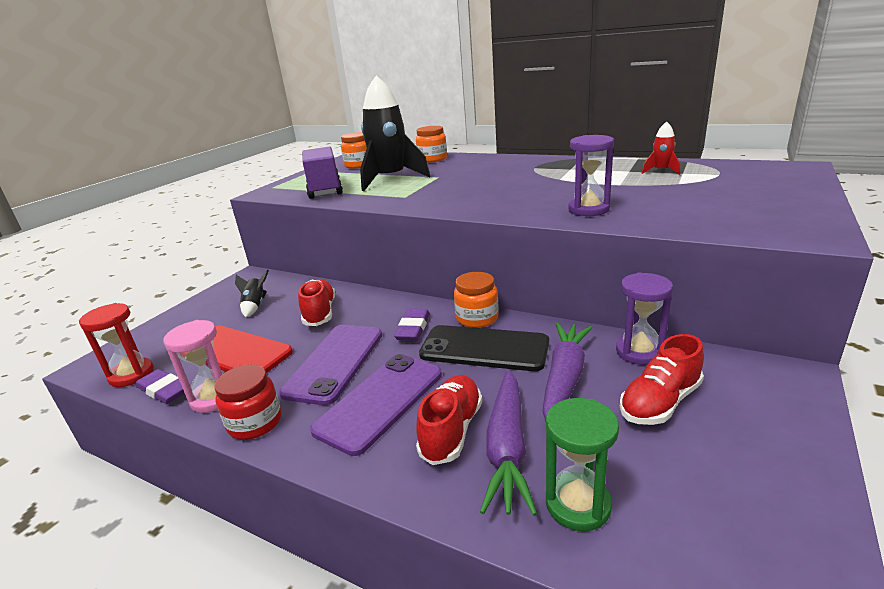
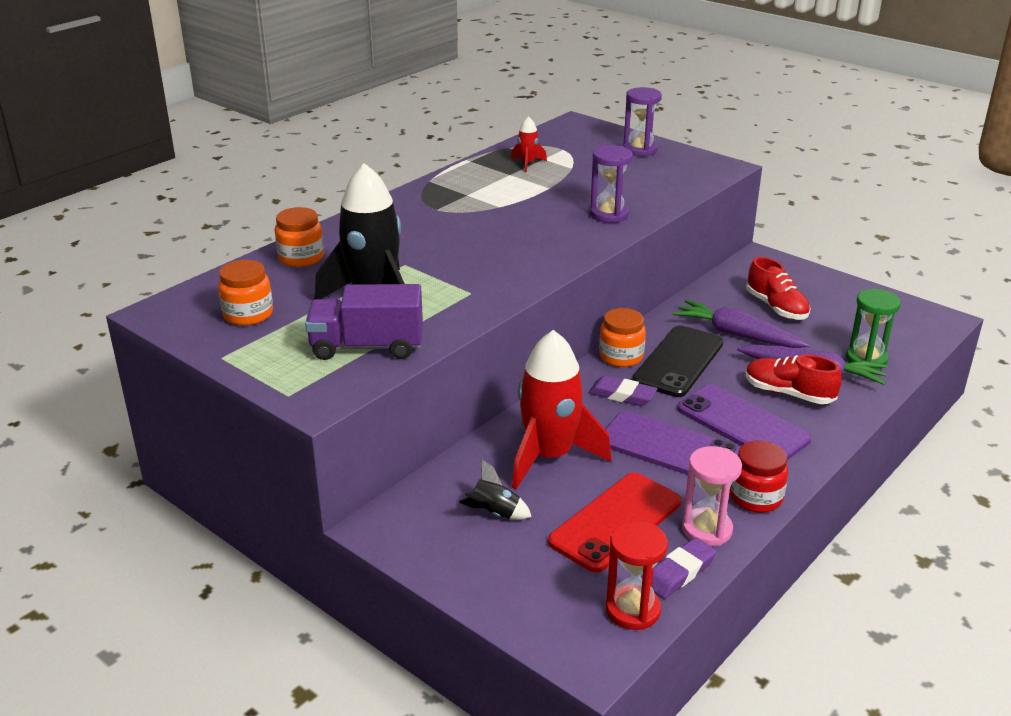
camera: 80 degrees left, 5 degrees up
red shoe [298,279,335,326] -> red rocket [512,330,612,489]
purple hourglass [616,272,673,365] -> purple hourglass moved to [623,87,662,157]

